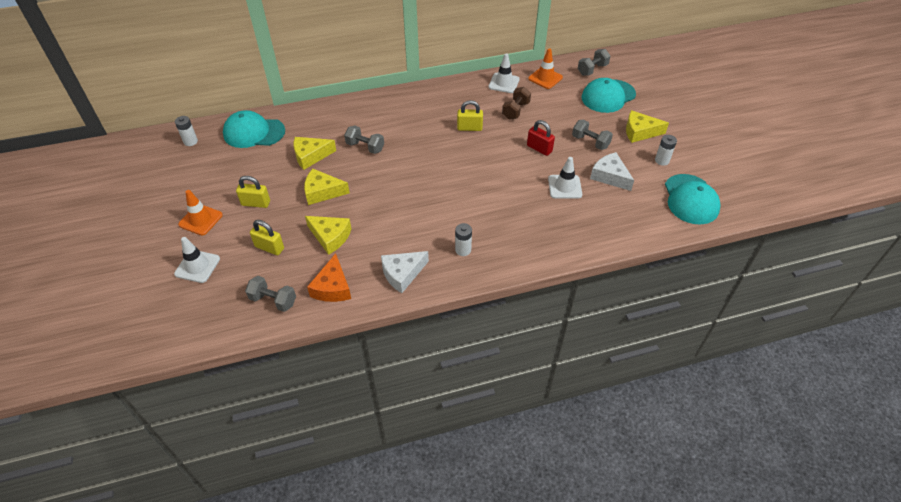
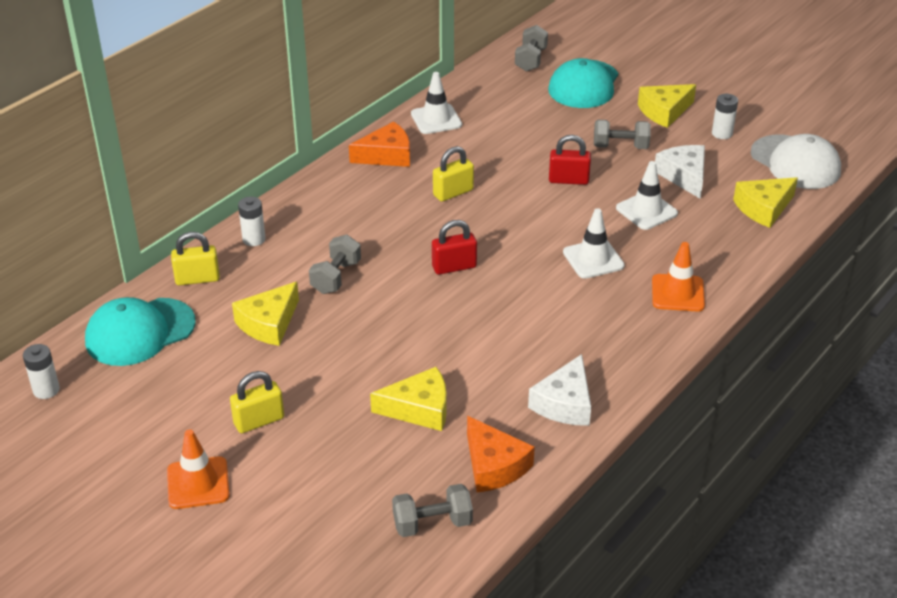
camera: 35 degrees left, 10 degrees down
white traffic cone [174,237,220,283] -> white traffic cone moved to [563,208,625,279]
yellow padlock [250,220,284,255] -> yellow padlock moved to [171,232,220,285]
yellow cheese [304,169,350,205] -> yellow cheese moved to [733,177,798,228]
grey dumbbell [344,125,384,154] -> grey dumbbell turned 60 degrees counterclockwise [309,235,361,294]
white battery [455,223,472,256] -> white battery moved to [238,197,266,246]
brown dumbbell [502,87,531,120] -> none
orange traffic cone [528,48,563,89] -> orange traffic cone moved to [652,242,705,312]
white cheese [590,152,634,191] -> white cheese turned 60 degrees clockwise [655,145,705,199]
turquoise cap [665,174,721,224] -> white cap [751,134,841,189]
none -> orange cheese [349,121,410,167]
none -> red padlock [432,220,477,275]

